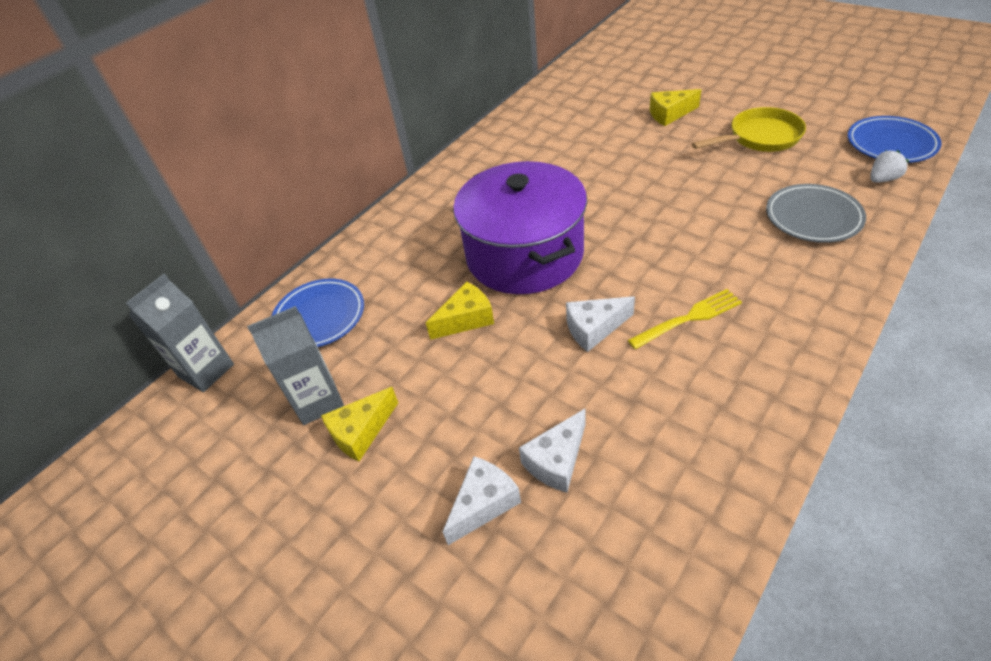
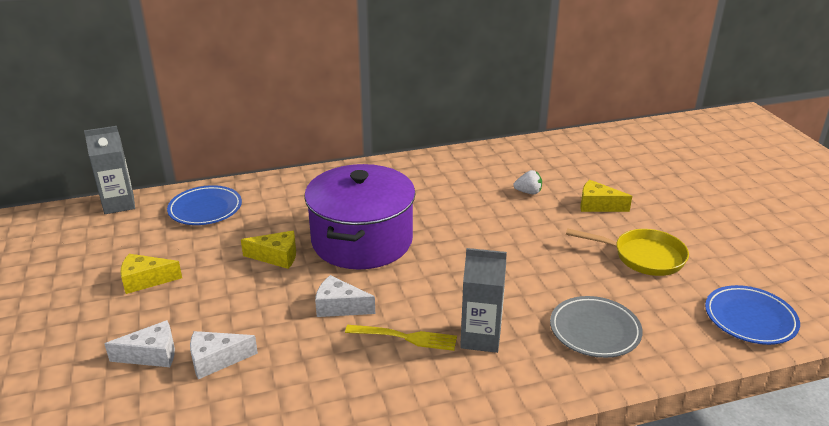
camera: 30 degrees right, 15 degrees down
grey carton [247,306,344,425] -> grey carton moved to [460,248,507,353]
white strawberry [870,150,909,183] -> white strawberry moved to [513,170,542,194]

